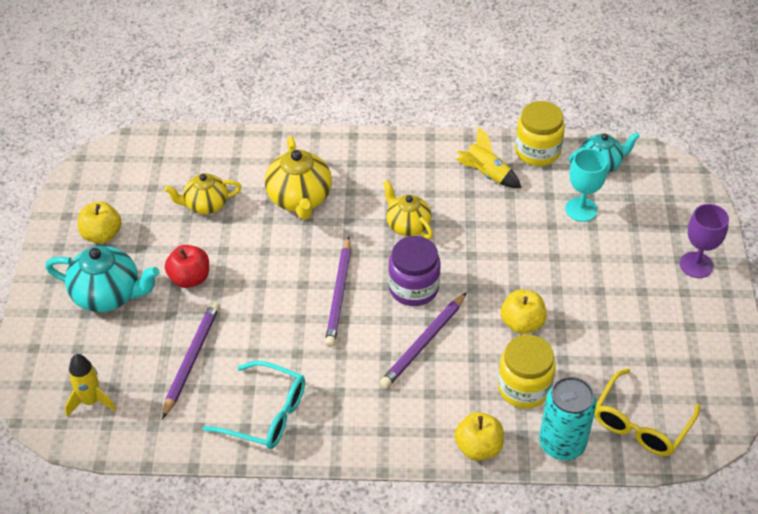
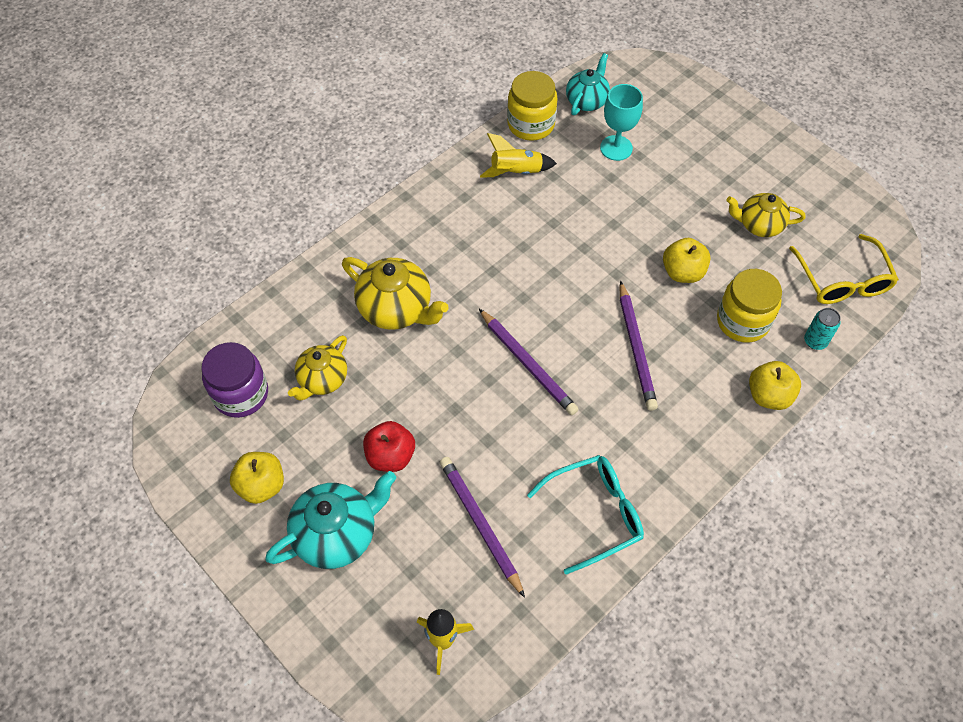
camera: 45 degrees left, 10 degrees up
yellow teapot [383,180,433,239] -> yellow teapot moved to [726,193,805,237]
purple jar [388,236,441,306] -> purple jar moved to [201,342,268,418]
turquoise can [539,377,597,460] -> turquoise can [804,308,841,350], size x0.52
purple goblet [680,204,729,278] -> none

